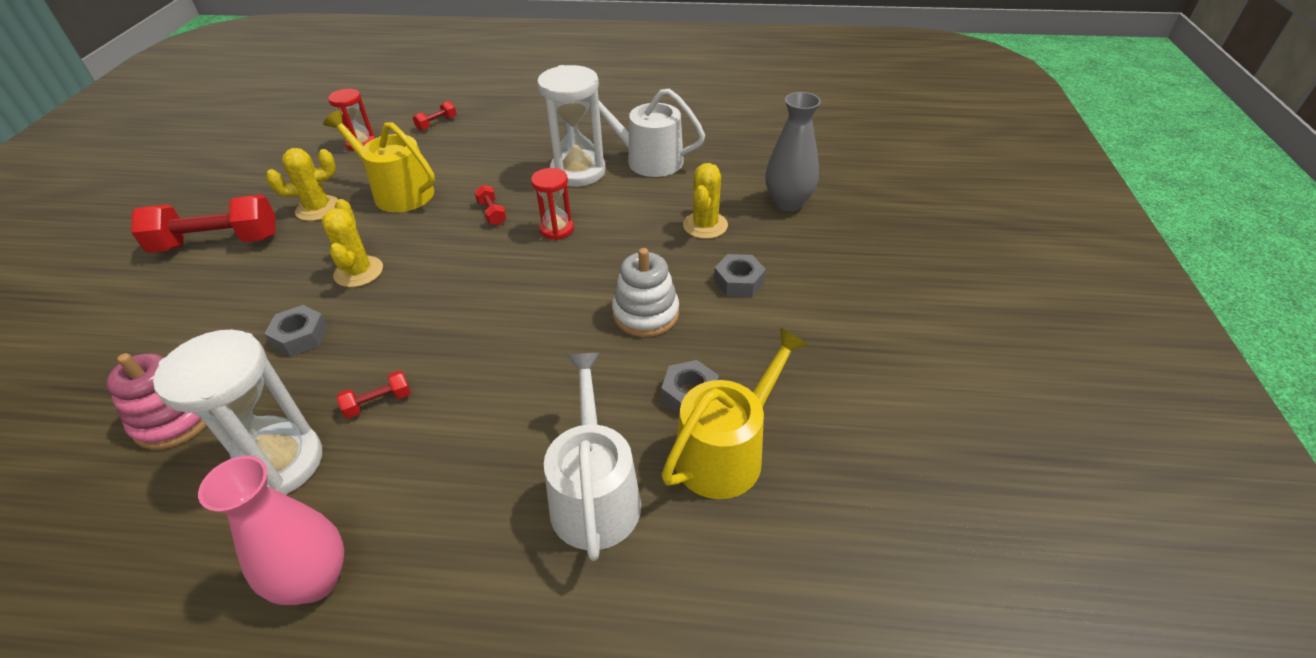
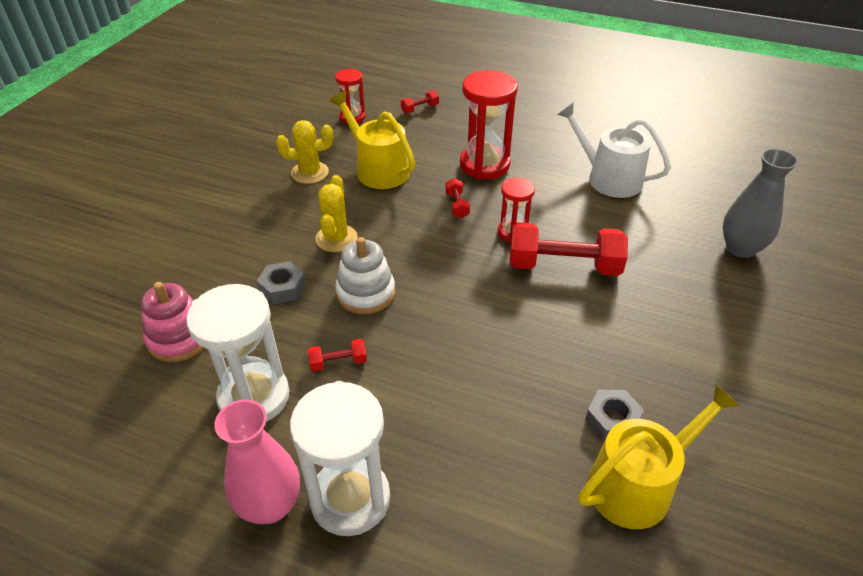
camera: 15 degrees right, 0 degrees up
red dumbbell [131,195,275,253] -> red dumbbell moved to [509,222,628,276]
white hourglass [537,65,606,187] -> white hourglass moved to [290,381,390,536]
white watering can [544,353,641,561] -> none
white stacking toy [612,248,679,337] -> white stacking toy moved to [335,237,395,314]
yellow cactus [683,163,728,239] -> none
grey nut [714,254,766,297] -> none
none -> red hourglass [460,70,518,179]

